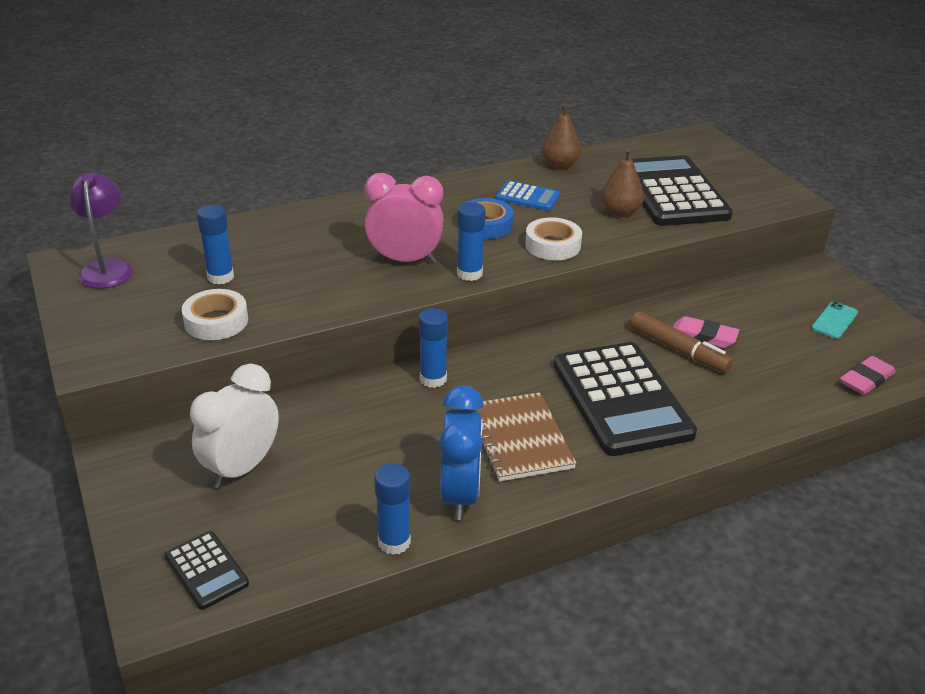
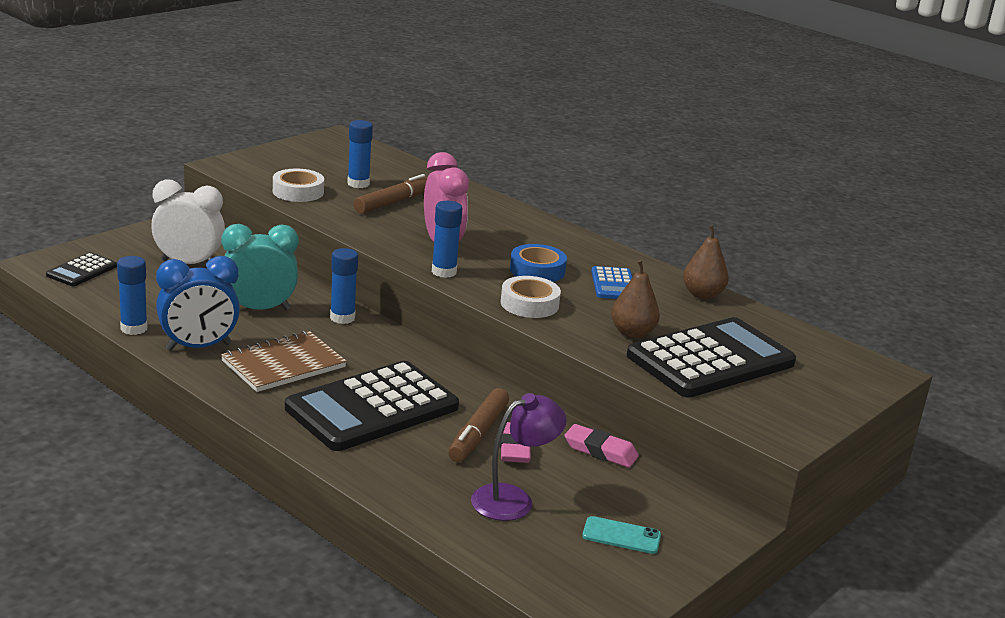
camera: 65 degrees right, 10 degrees down
purple lamp [69,173,133,289] -> purple lamp moved to [471,393,567,521]
pink eraser [840,356,896,395] -> pink eraser moved to [565,424,639,468]
none -> turquoise clock [221,224,299,310]
none -> brown marker [354,174,428,214]

